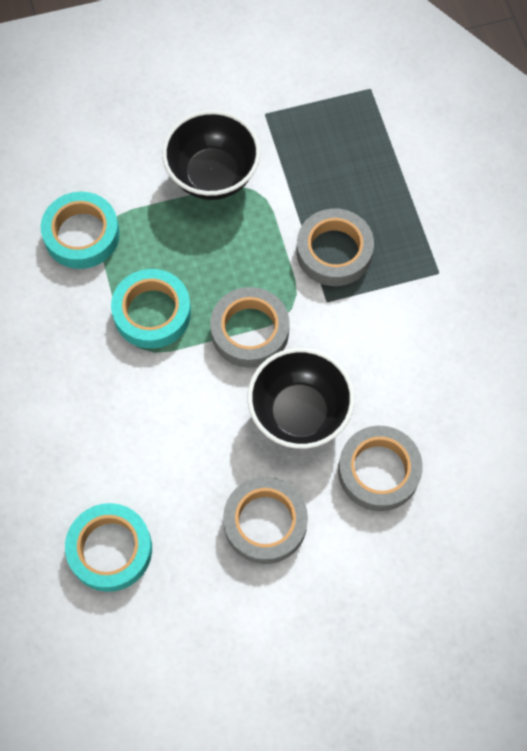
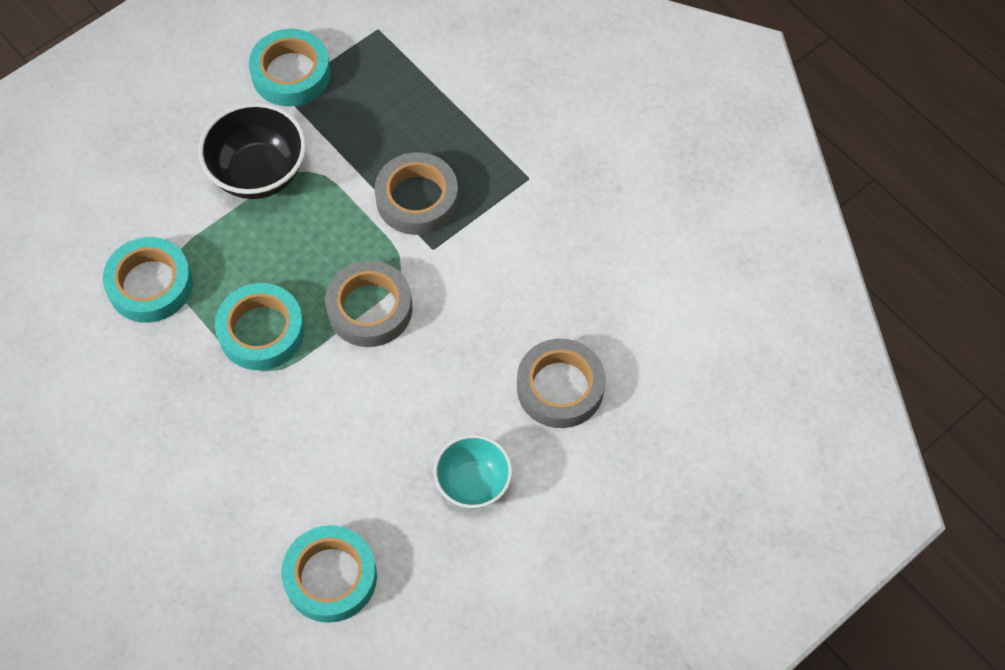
camera: 25 degrees left, 5 degrees down
grey tape [223,476,308,564] -> turquoise bowl [434,435,512,509]
black bowl [247,348,355,449] -> none
none -> turquoise tape [249,29,331,106]

